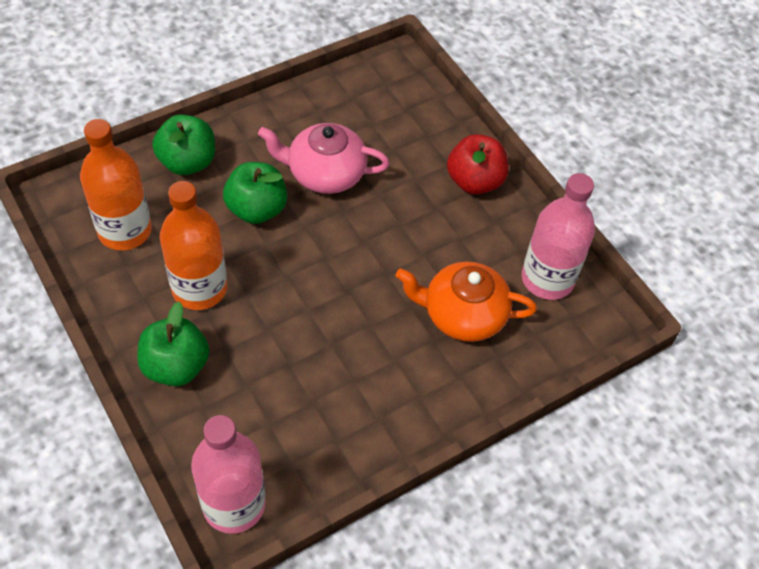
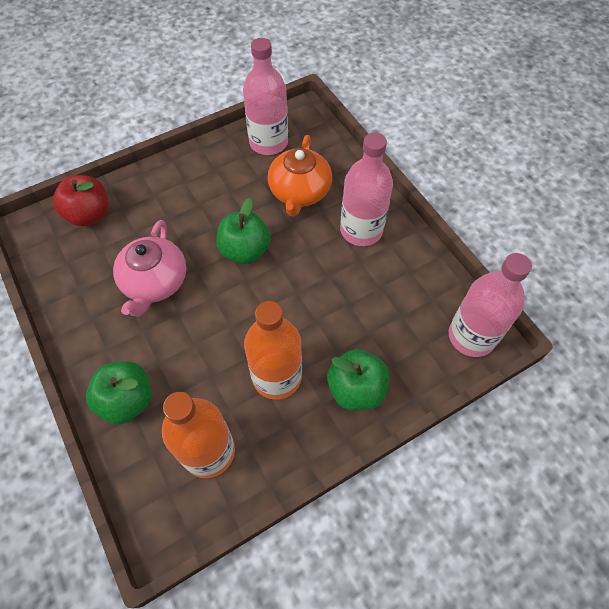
camera: 85 degrees left, 5 degrees up
green apple [223,162,287,224] -> green apple moved to [216,198,271,264]
red apple [447,134,509,195] -> red apple moved to [53,175,108,226]
none -> pink bottle [340,133,393,246]

